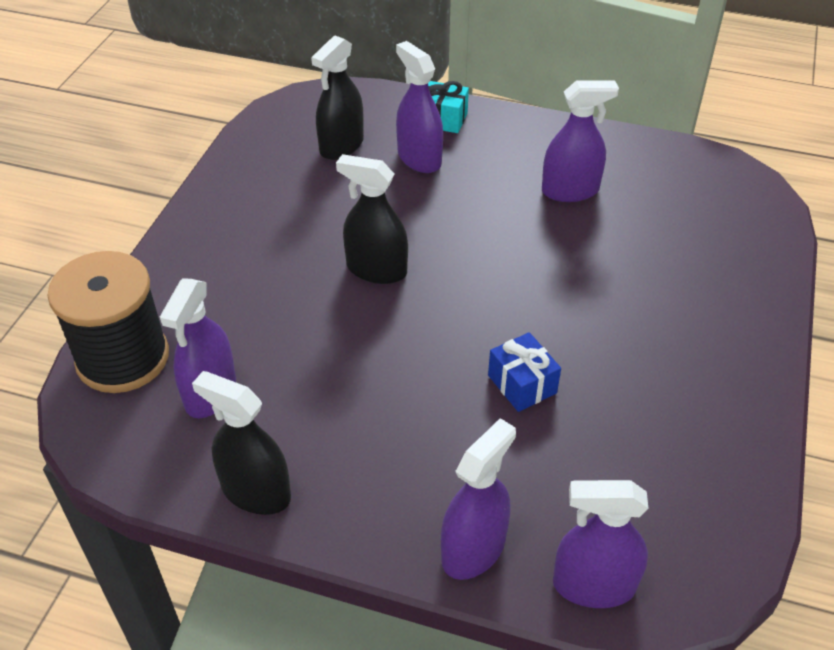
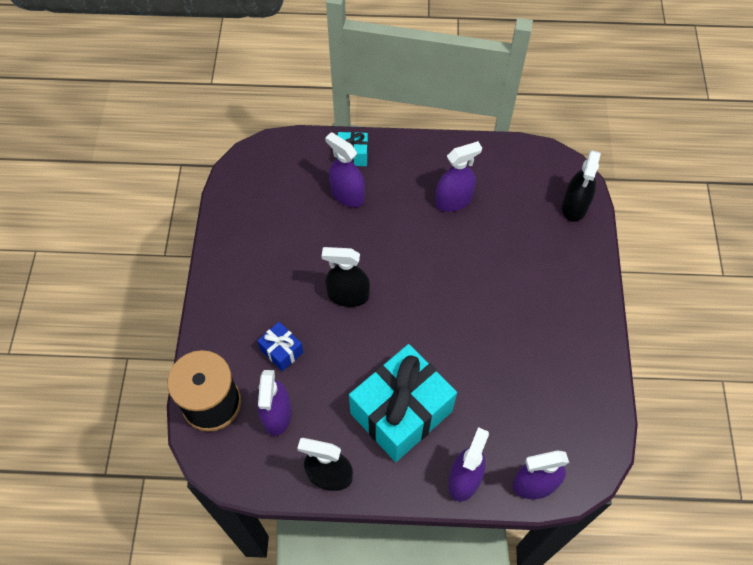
camera: 15 degrees left, 15 degrees up
black spray bottle [311,35,364,160] -> black spray bottle moved to [562,150,601,222]
blue gift [488,332,561,412] -> blue gift moved to [257,322,304,371]
none -> turquoise gift [349,344,457,462]

